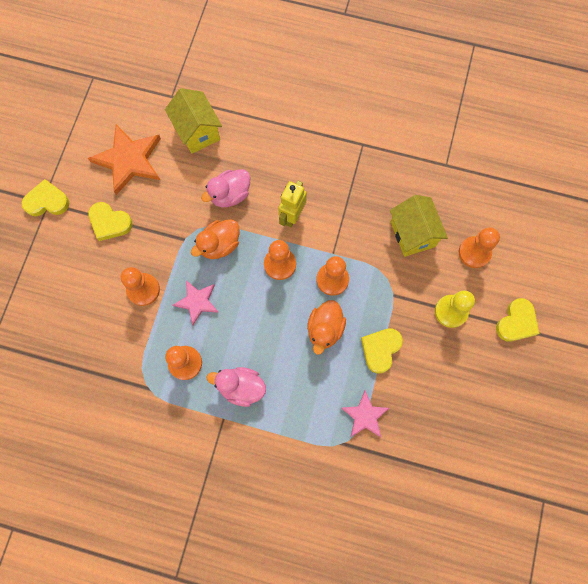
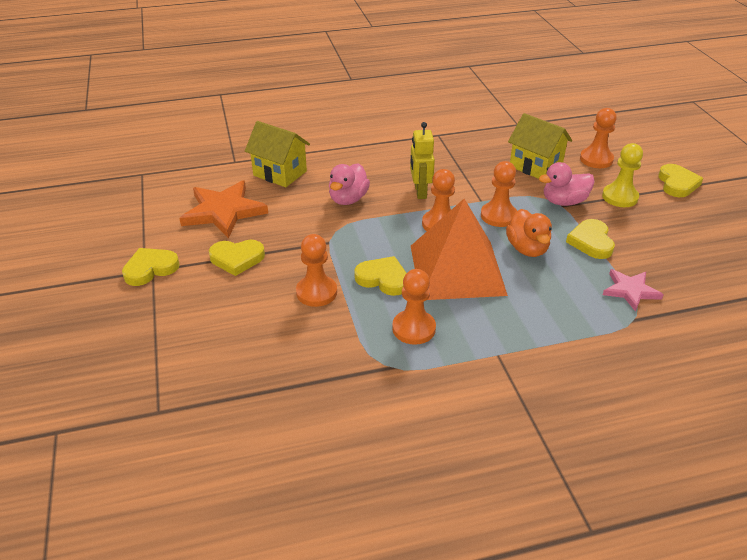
camera: 30 degrees left, 35 degrees down
pink star [173,280,219,325] -> yellow heart [354,256,406,296]
orange duck [191,219,240,259] -> none
pink duck [207,367,266,407] -> pink duck moved to [539,162,595,206]
none -> orange pyramid [411,199,508,300]

